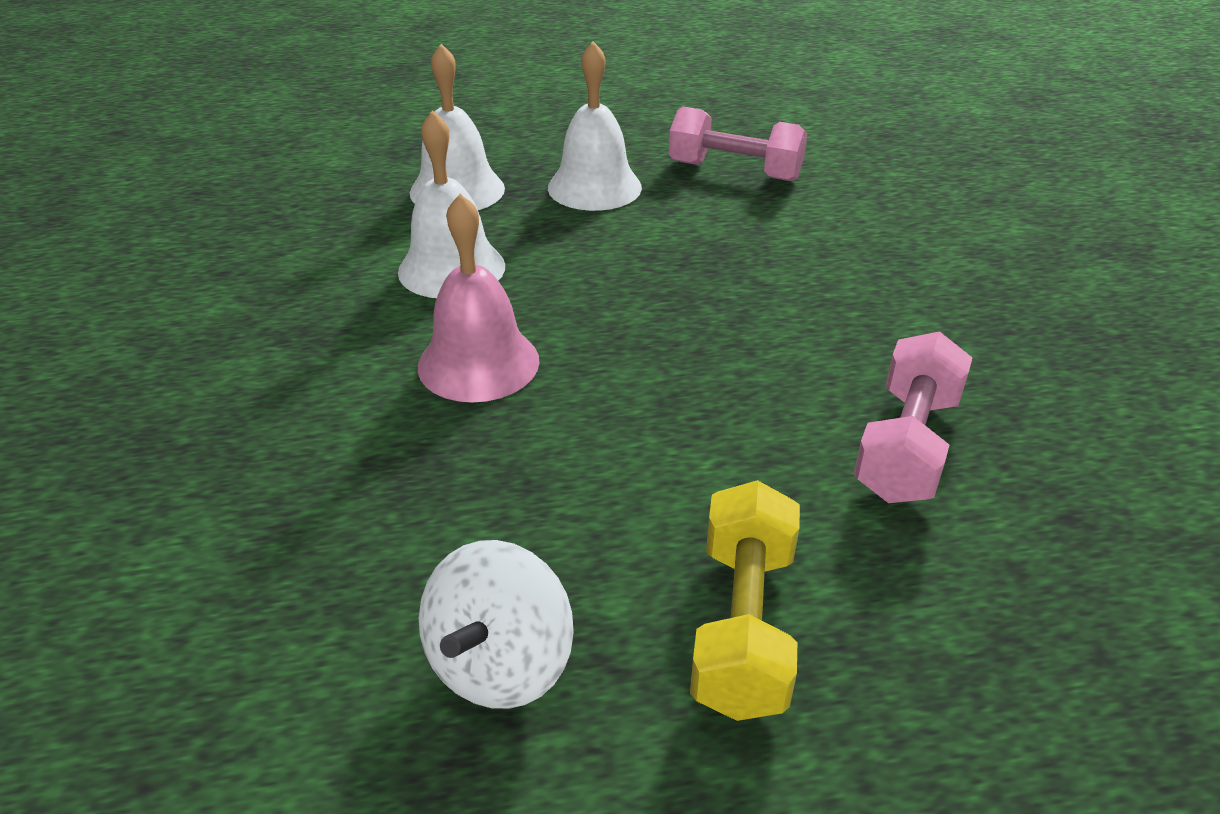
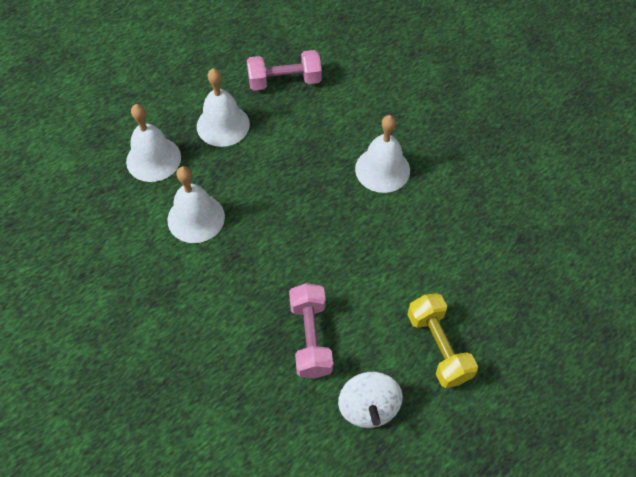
camera: 30 degrees left, 20 degrees up
pink bell [418,194,540,403] -> none
pink dumbbell [853,331,973,503] -> pink dumbbell moved to [289,283,333,378]
none -> white bell [355,115,410,193]

